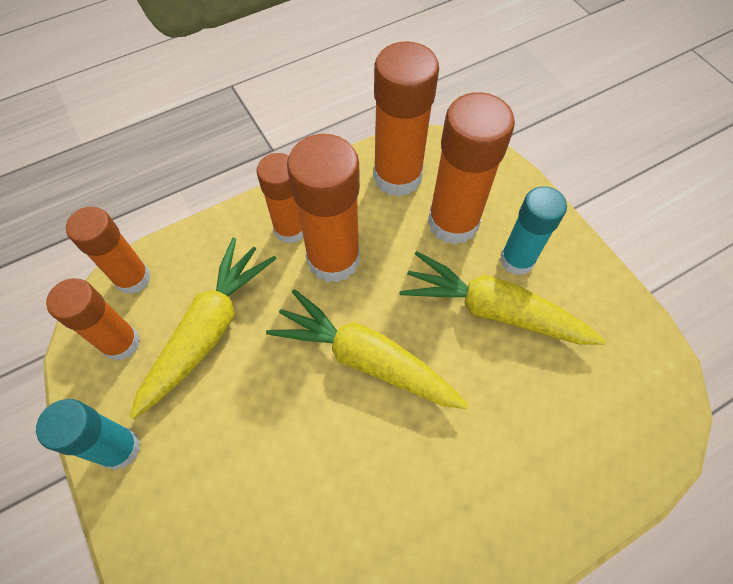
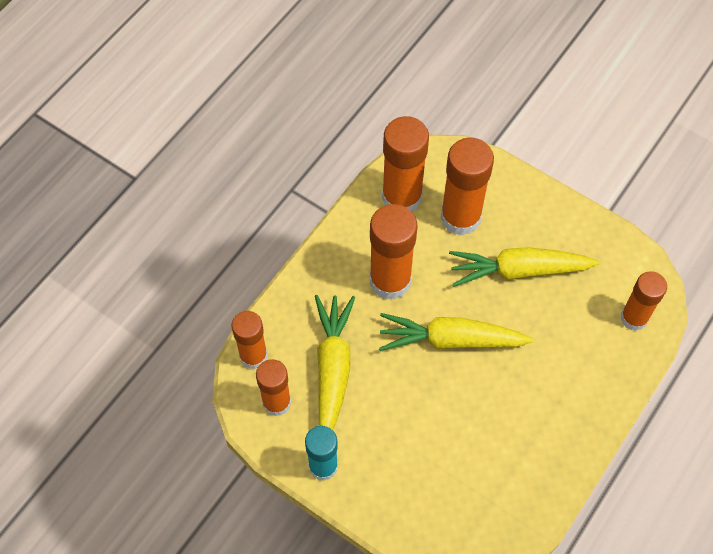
camera: 25 degrees left, 0 degrees up
orange glue stick [257,153,303,244] -> orange glue stick moved to [621,271,667,331]
turquoise glue stick [500,186,567,275] -> none

